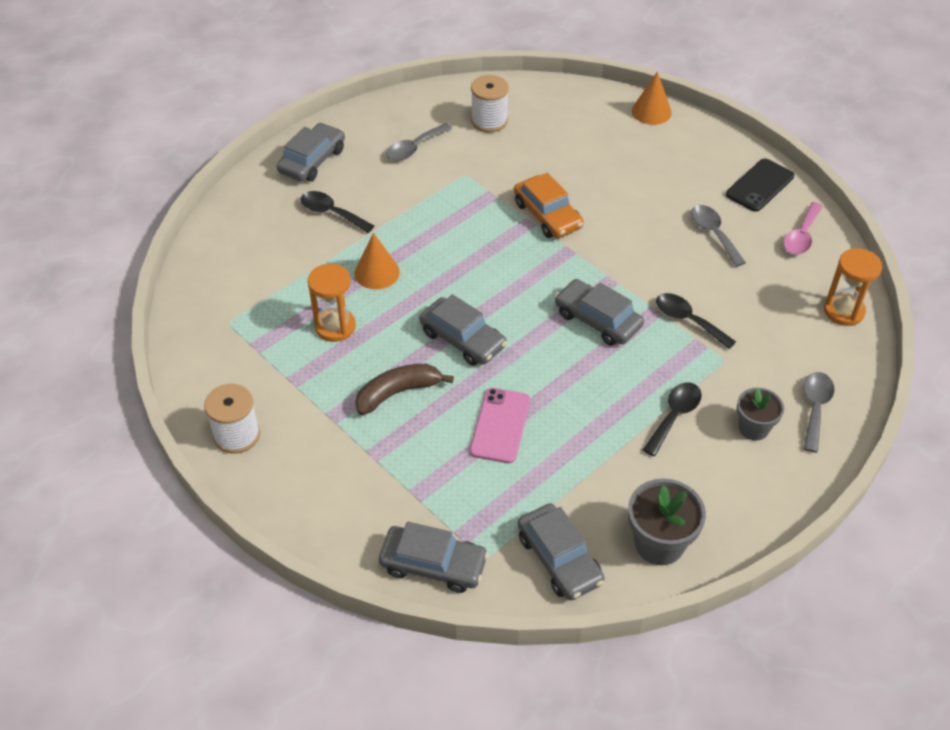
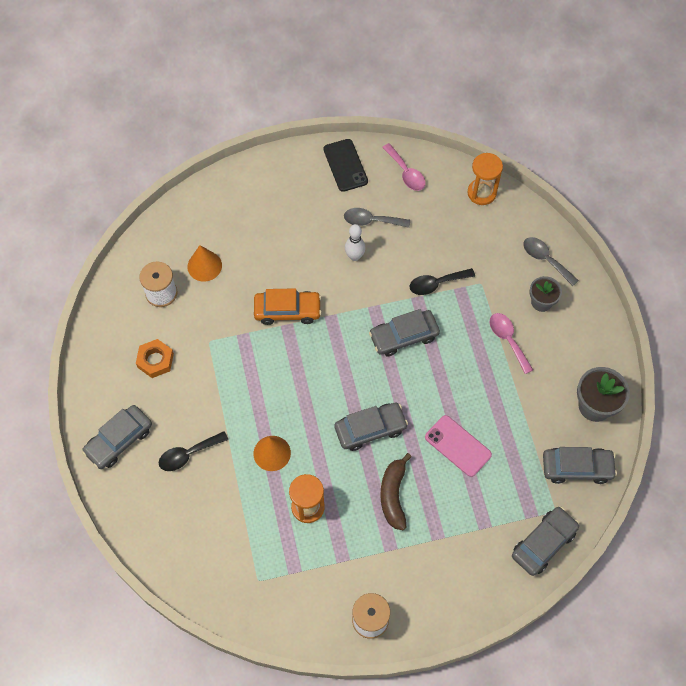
camera: 60 degrees left, 15 degrees up
grey car [277,123,345,182] -> grey car turned 105 degrees counterclockwise [82,405,152,469]
grey spoon [386,123,452,161] -> orange nut [136,339,174,378]
orange cone [632,71,672,125] -> orange cone moved to [187,245,222,282]
black spoon [643,382,702,456] -> pink spoon [489,313,533,374]
none -> white bowling pin [345,224,366,261]

